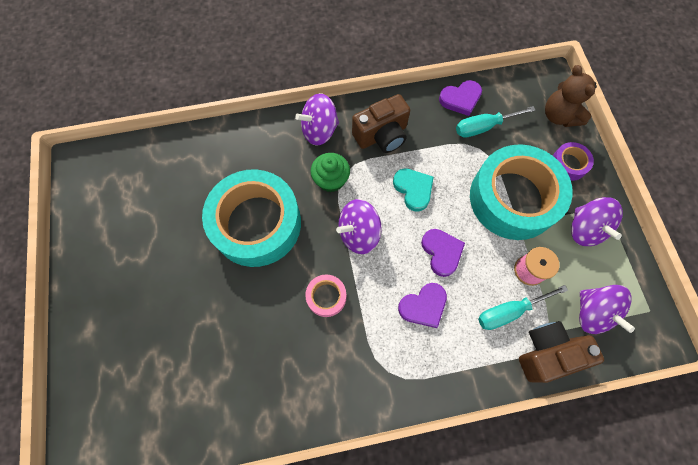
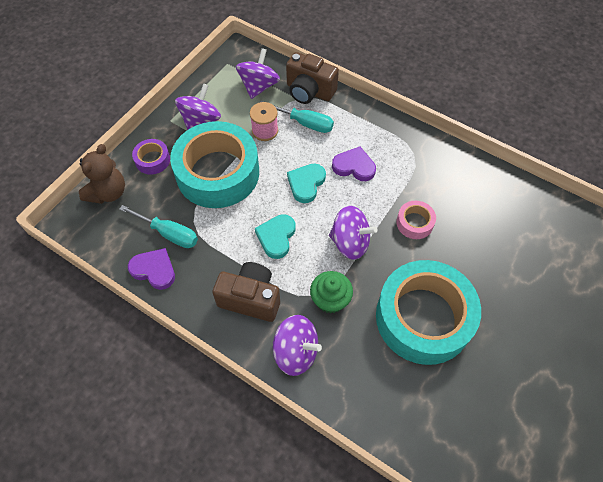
camera: 135 degrees left, 10 degrees down
purple heart [421,229,465,277] -> turquoise heart [287,164,326,203]

